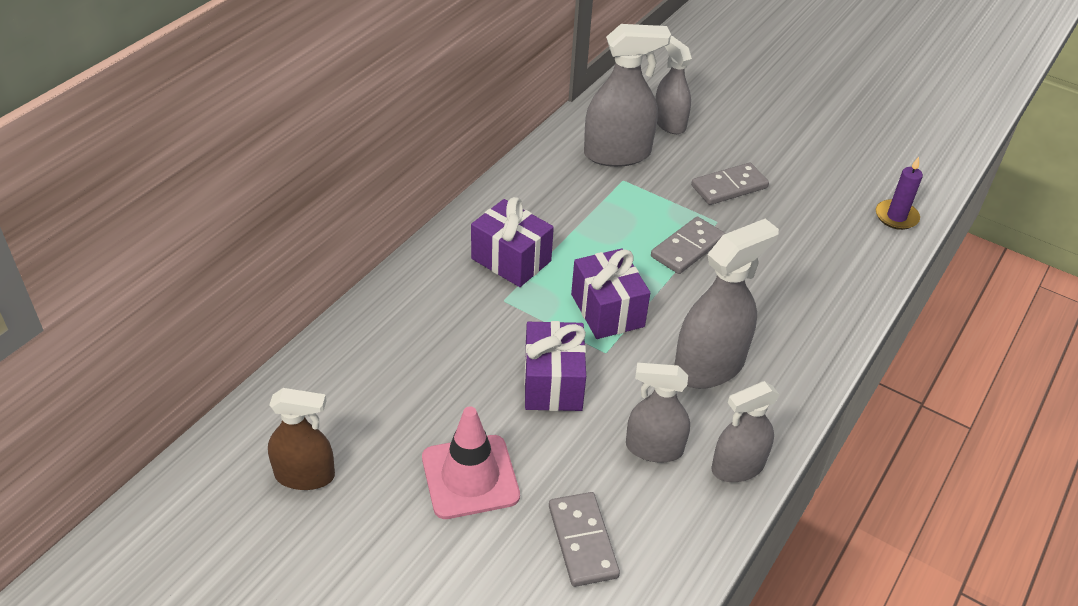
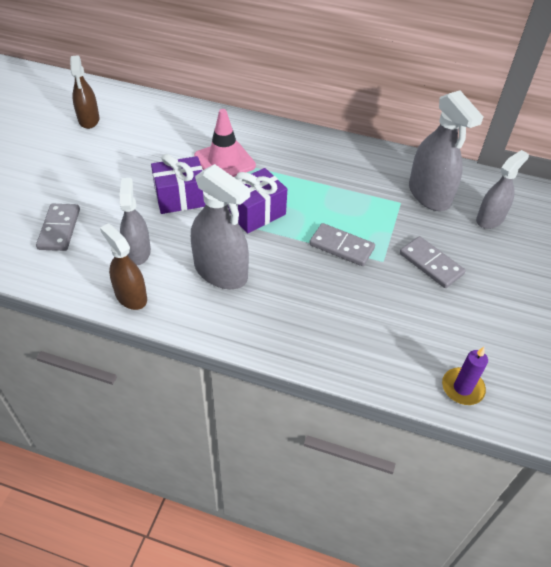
camera: 75 degrees right, 5 degrees up
pink traffic cone [422,406,520,519] -> pink traffic cone moved to [194,109,256,177]
purple gift [471,197,554,287] -> none
grey domino [549,492,620,587] -> grey domino turned 60 degrees counterclockwise [36,204,80,251]
grey spray bottle [712,381,780,482] -> brown spray bottle [100,223,147,310]

